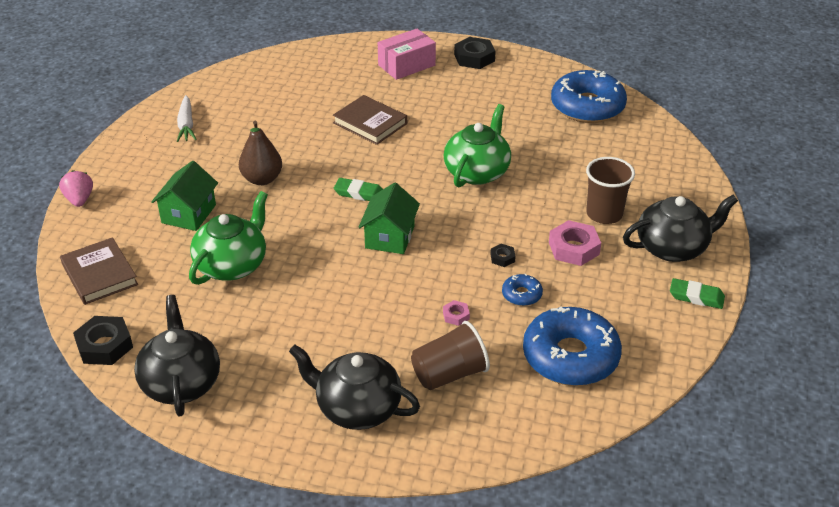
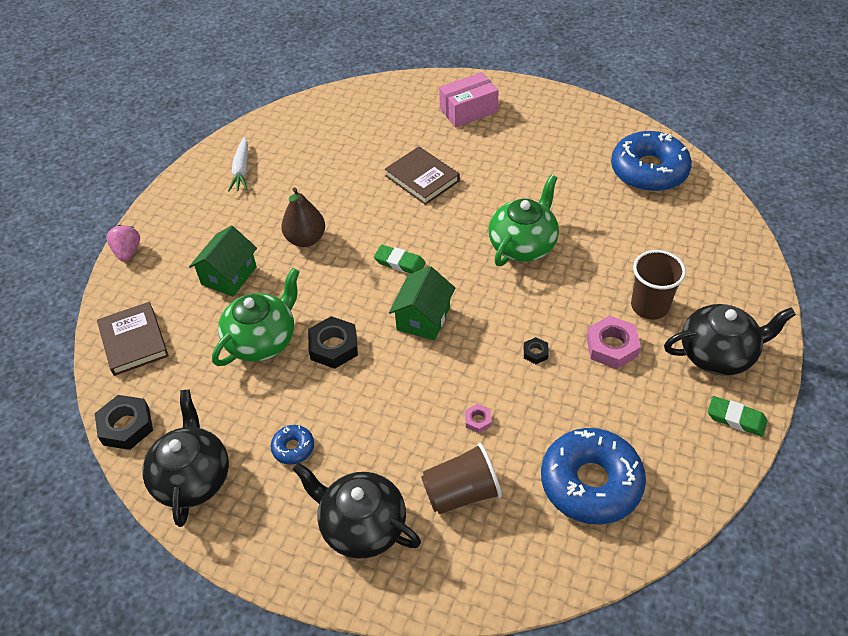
camera: 10 degrees right, 10 degrees up
black nut [454,37,496,69] -> black nut moved to [308,316,358,369]
blue donut [502,274,543,306] -> blue donut moved to [271,425,314,465]

